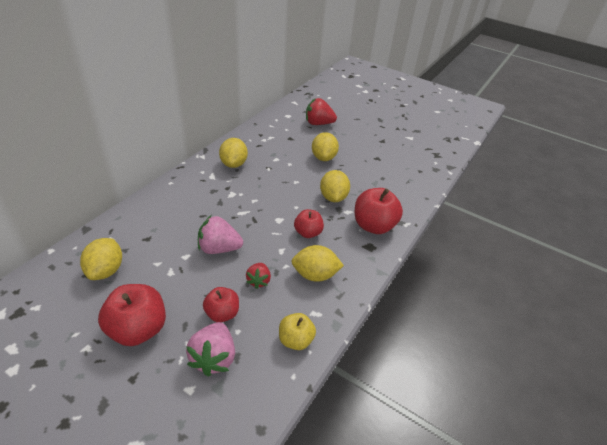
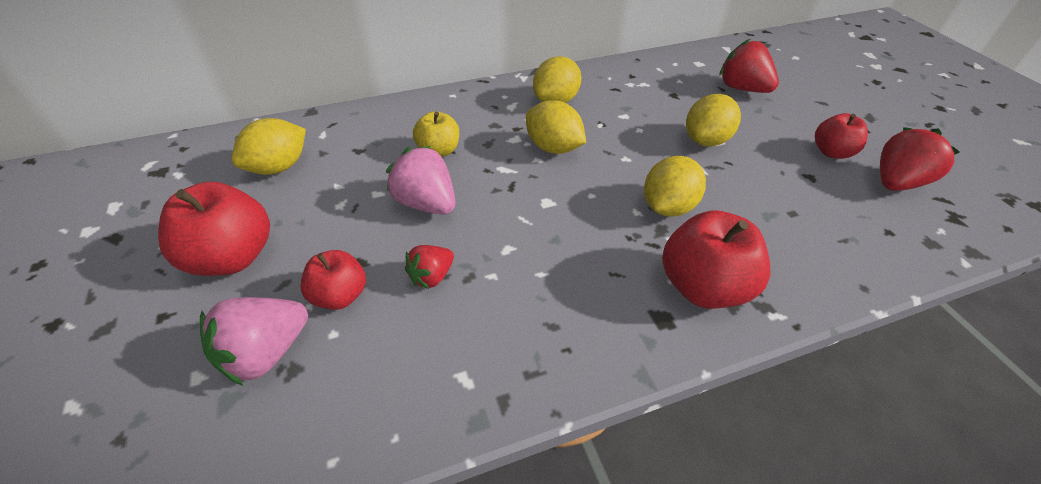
camera: 40 degrees right, 5 degrees up
yellow apple [279,313,316,350] -> yellow apple moved to [413,111,459,157]
yellow lemon [291,245,344,282] -> yellow lemon moved to [526,100,586,154]
red apple [294,209,324,238] -> red apple moved to [815,113,868,159]
none -> red strawberry [880,127,960,191]

